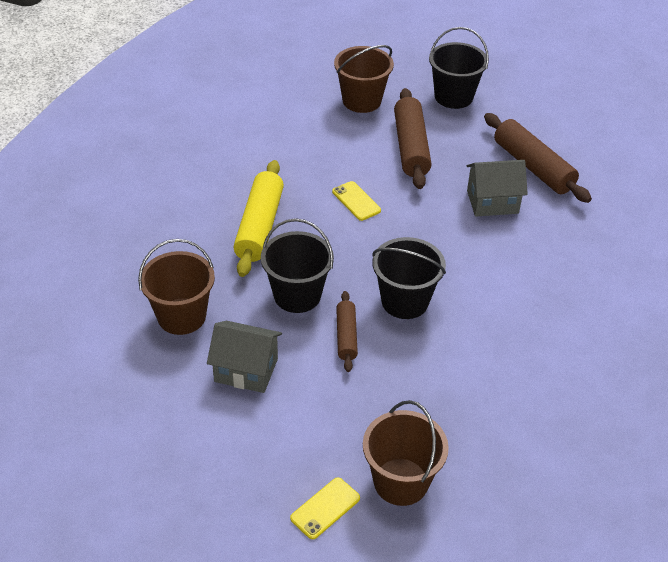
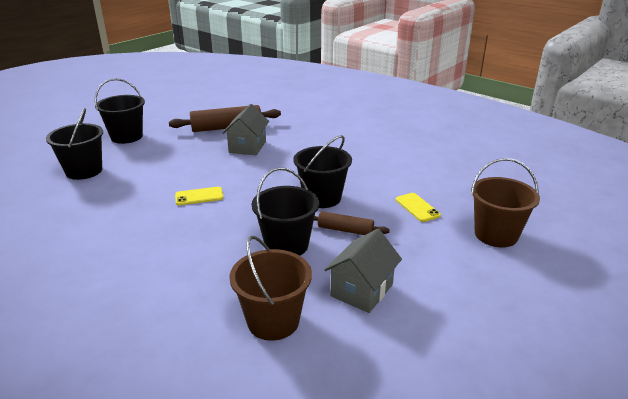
camera: 70 degrees left, 15 degrees down
yellow rolling pin [233,160,284,277] -> none
yellow phone [290,477,360,539] -> yellow phone moved to [396,193,441,222]
brown bucket [334,45,394,113] -> black bucket [46,108,103,180]
brown rolling pin [394,88,431,189] -> none

